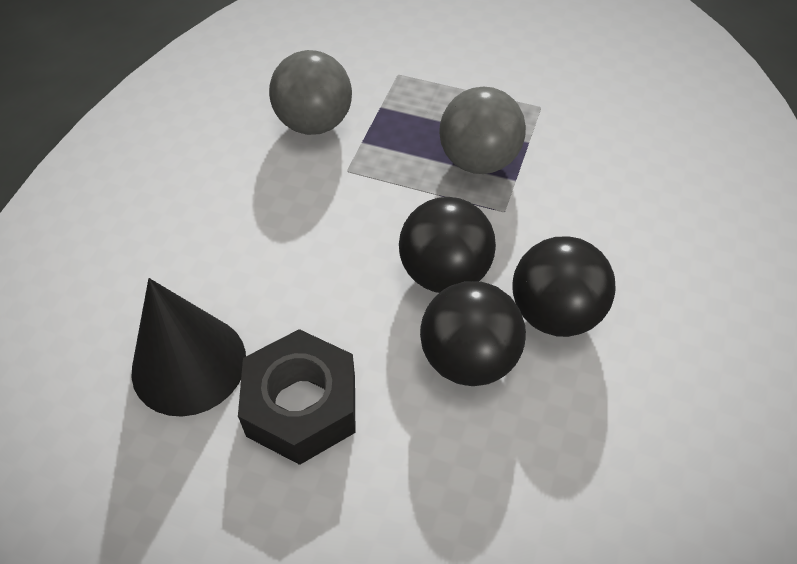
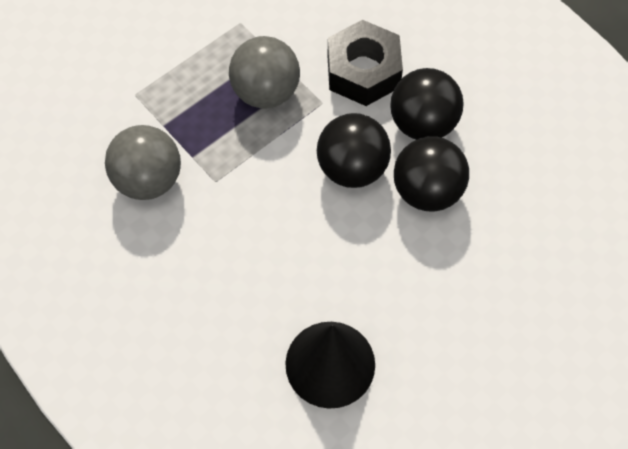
camera: 60 degrees left, 10 degrees up
black nut [238,329,355,465] -> black nut moved to [327,20,403,106]

